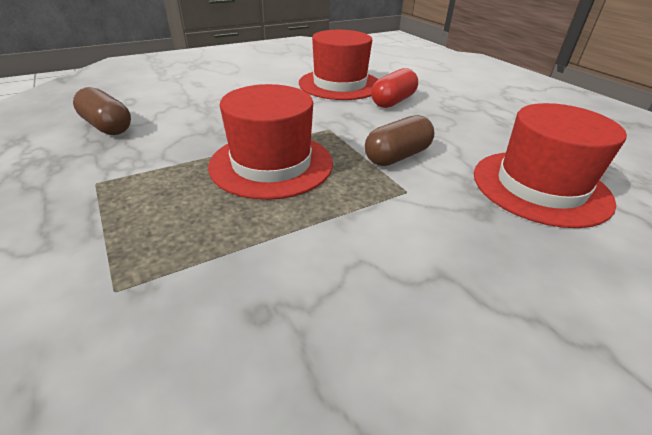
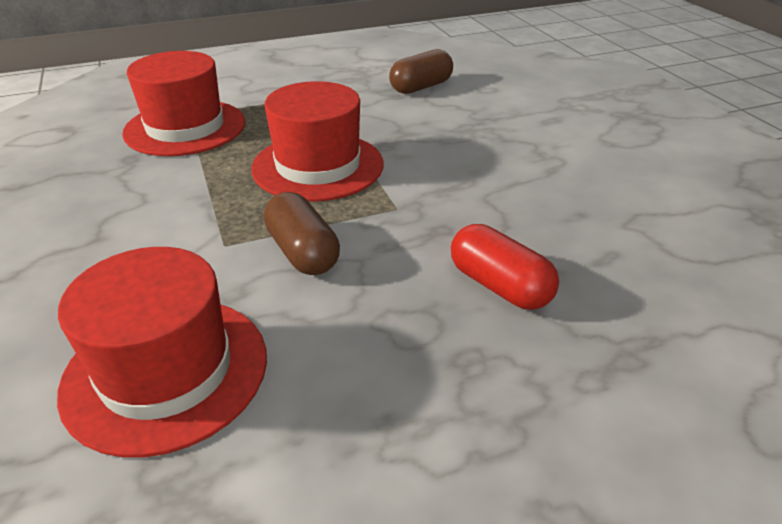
camera: 100 degrees right, 0 degrees up
red hat [299,30,378,100] -> red hat moved to [122,51,245,156]

